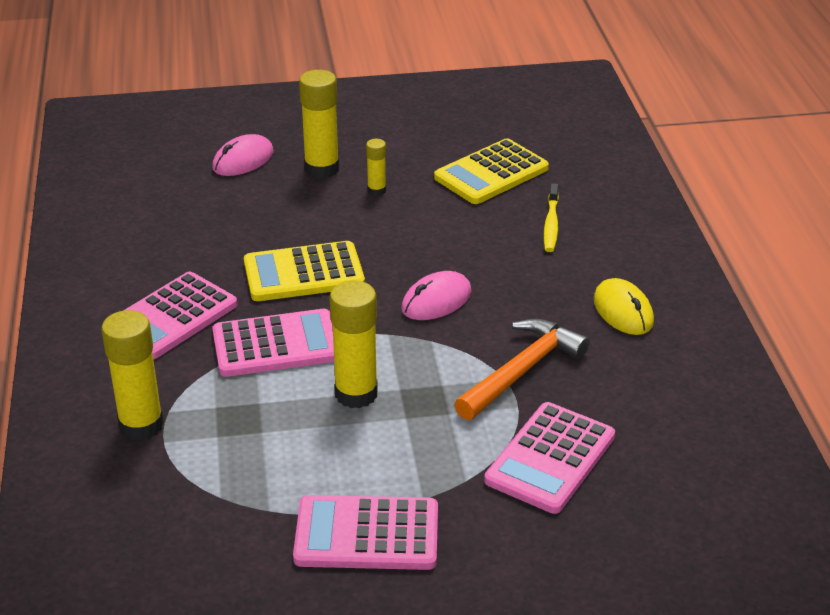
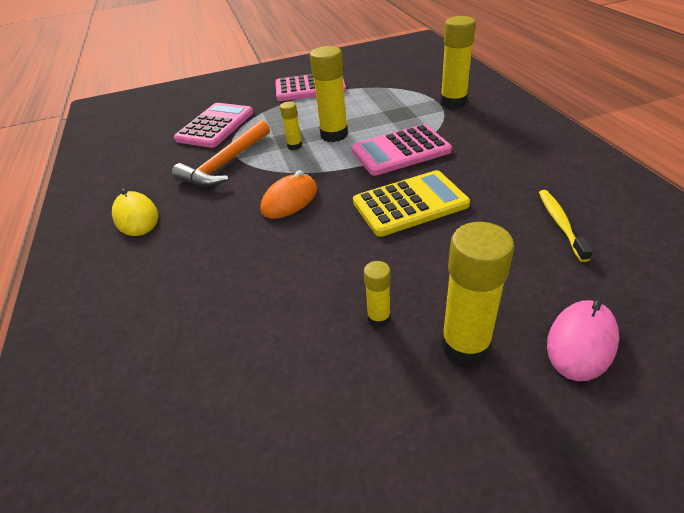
camera: 175 degrees right, 5 degrees up
pink calculator [123,272,237,359] -> none
pink mouse [401,271,472,320] -> orange mouse [260,170,317,219]
yellow calculator [434,138,549,204] -> none
yellow toothbrush [544,183,559,252] -> yellow toothbrush moved to [539,190,593,262]
none -> yellow glue stick [280,101,302,150]

